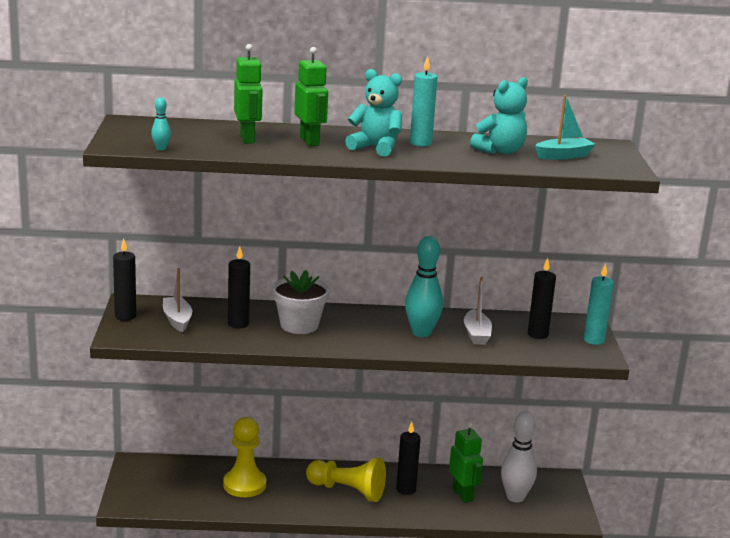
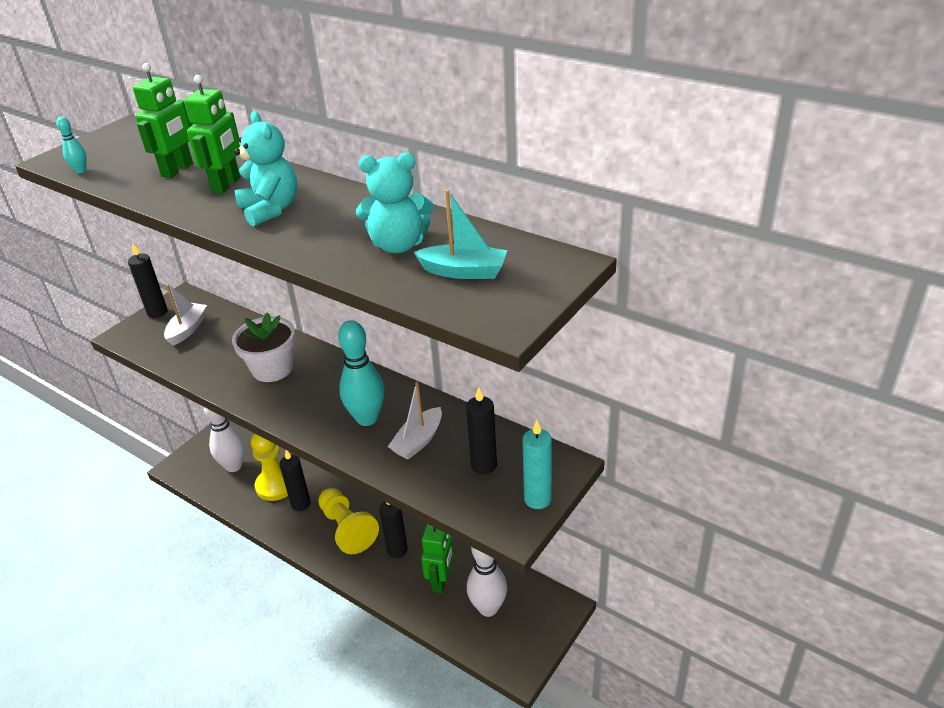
camera: 40 degrees right, 15 degrees up
black candle [228,246,250,328] -> black candle moved to [279,450,311,511]
turquoise candle [410,56,437,147] -> none
none -> white bowling pin [204,407,245,472]

